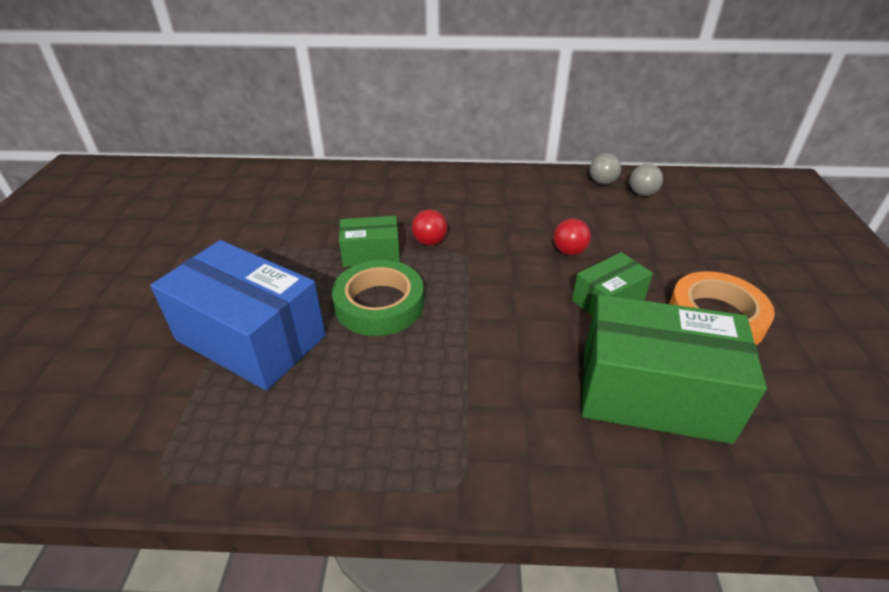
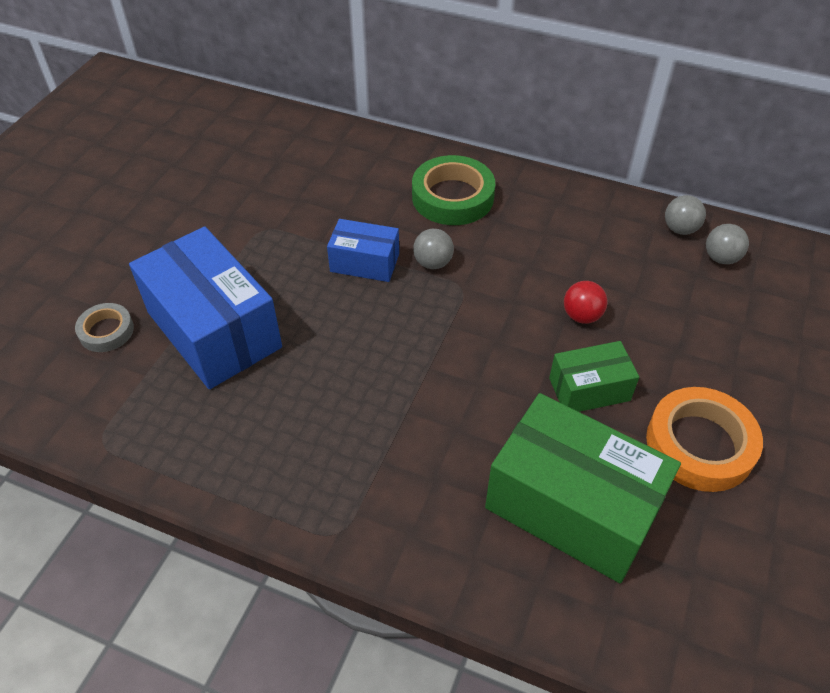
camera: 20 degrees right, 10 degrees up
green tape [332,260,424,336] -> green tape moved to [412,155,495,225]
green box [339,216,400,267] -> blue box [327,219,399,282]
red ball [412,210,448,245] -> grey ball [413,229,454,269]
none -> grey tape [75,303,134,352]

